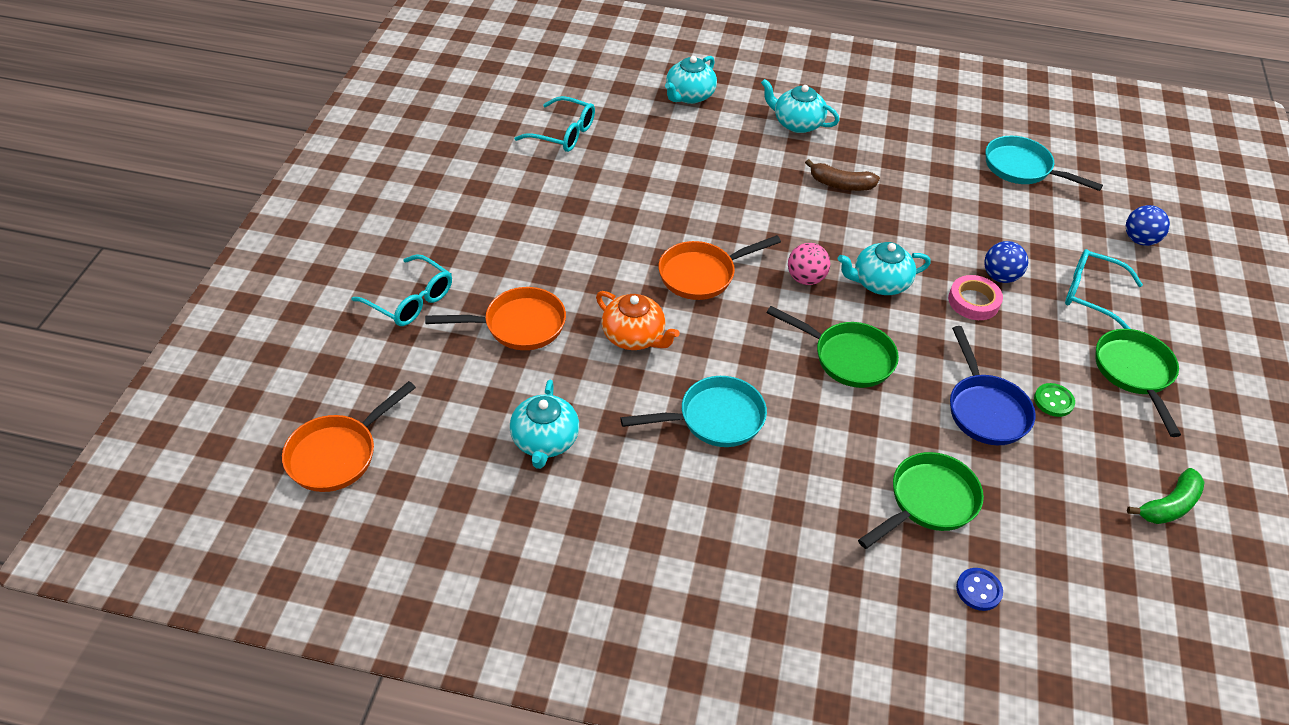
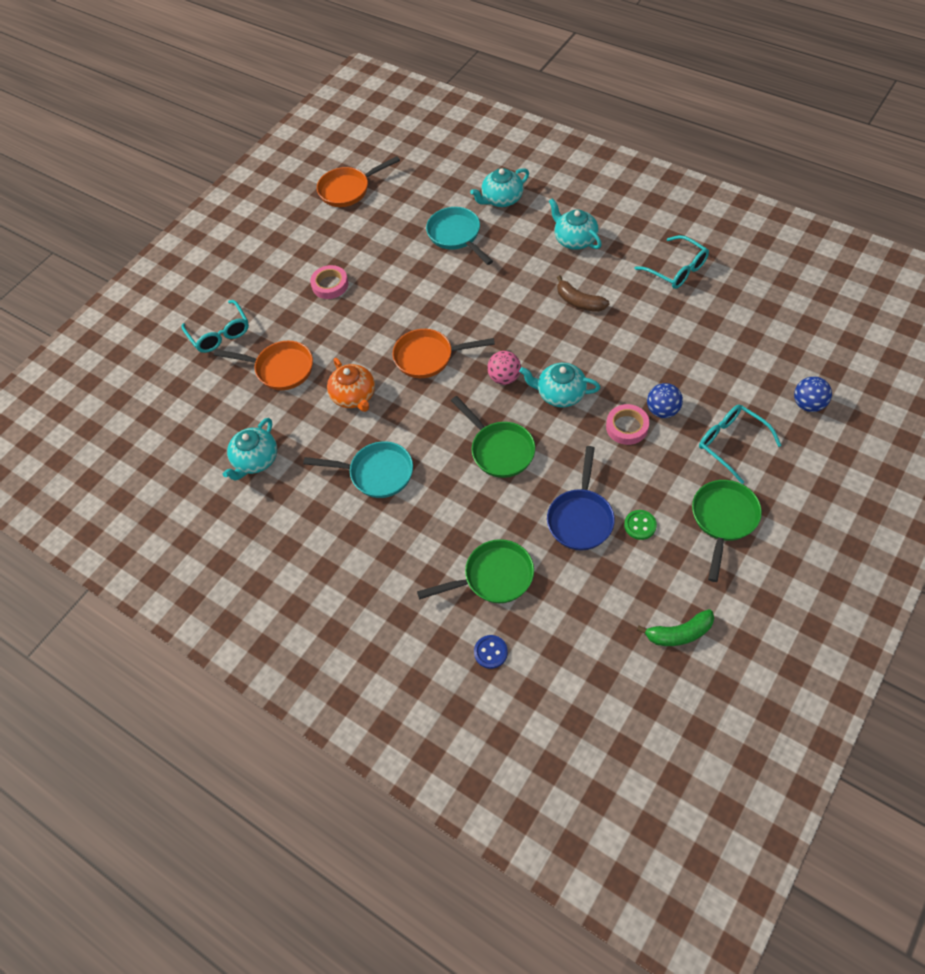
camera: 30 degrees right, 10 degrees up
orange pan [282,381,416,492] -> orange pan moved to [317,156,400,207]
turquoise glasses [514,96,595,152] -> turquoise glasses moved to [634,235,709,289]
turquoise pan [986,136,1103,191] -> turquoise pan moved to [426,207,493,265]
none -> pink tape [310,265,348,299]

